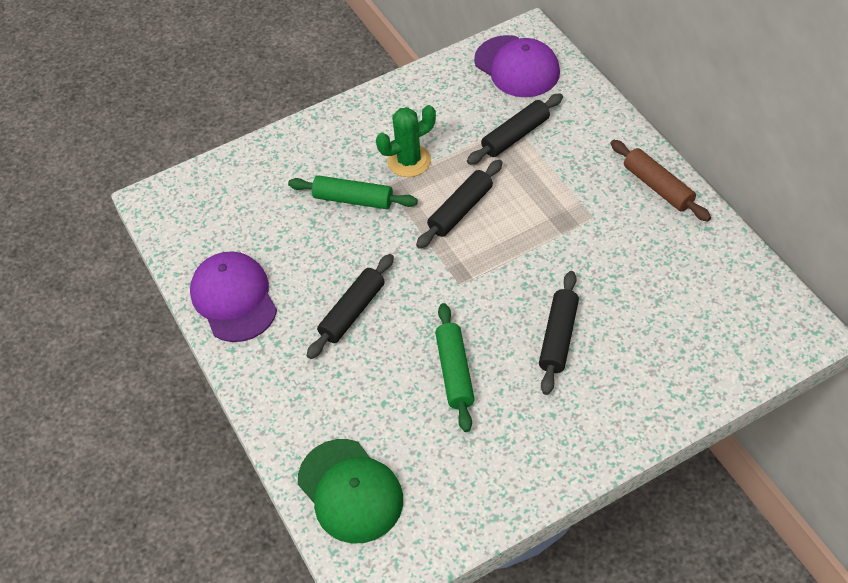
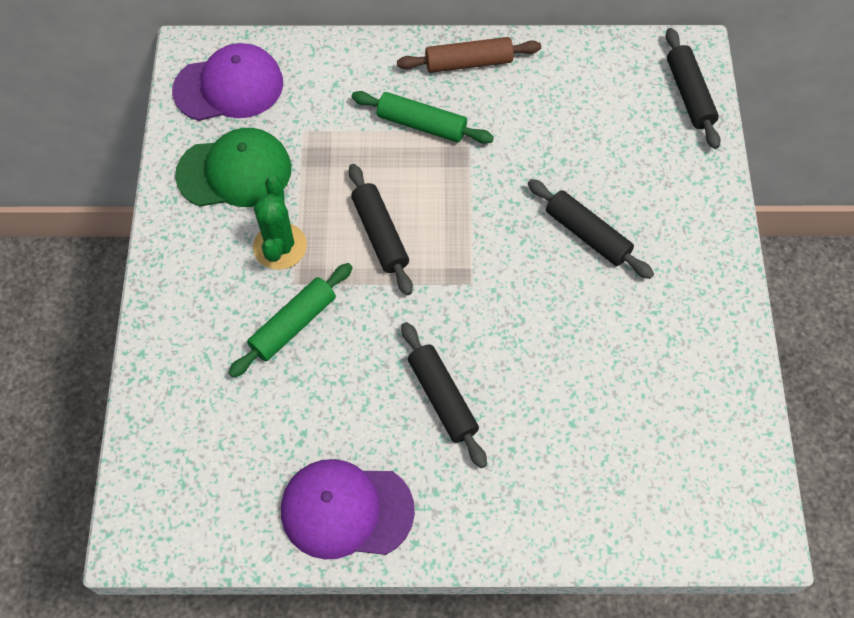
camera: 65 degrees left, 10 degrees up
green cap [298,439,403,543] -> green cap moved to [175,128,291,207]
green rolling pin [435,303,475,432] -> green rolling pin moved to [352,91,494,144]
black rolling pin [467,93,563,165] -> black rolling pin moved to [665,28,721,149]

